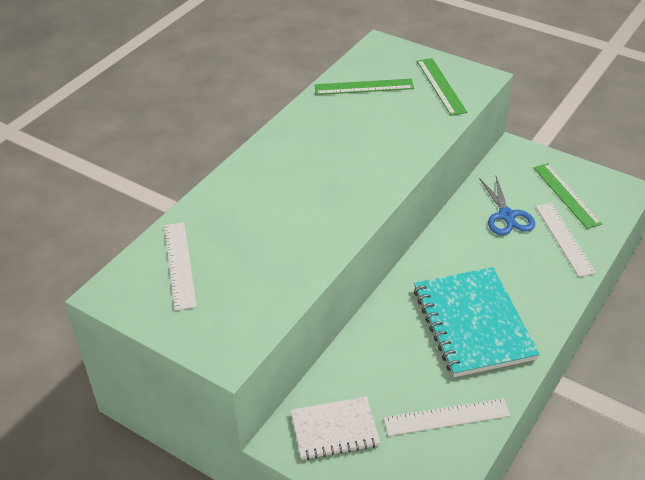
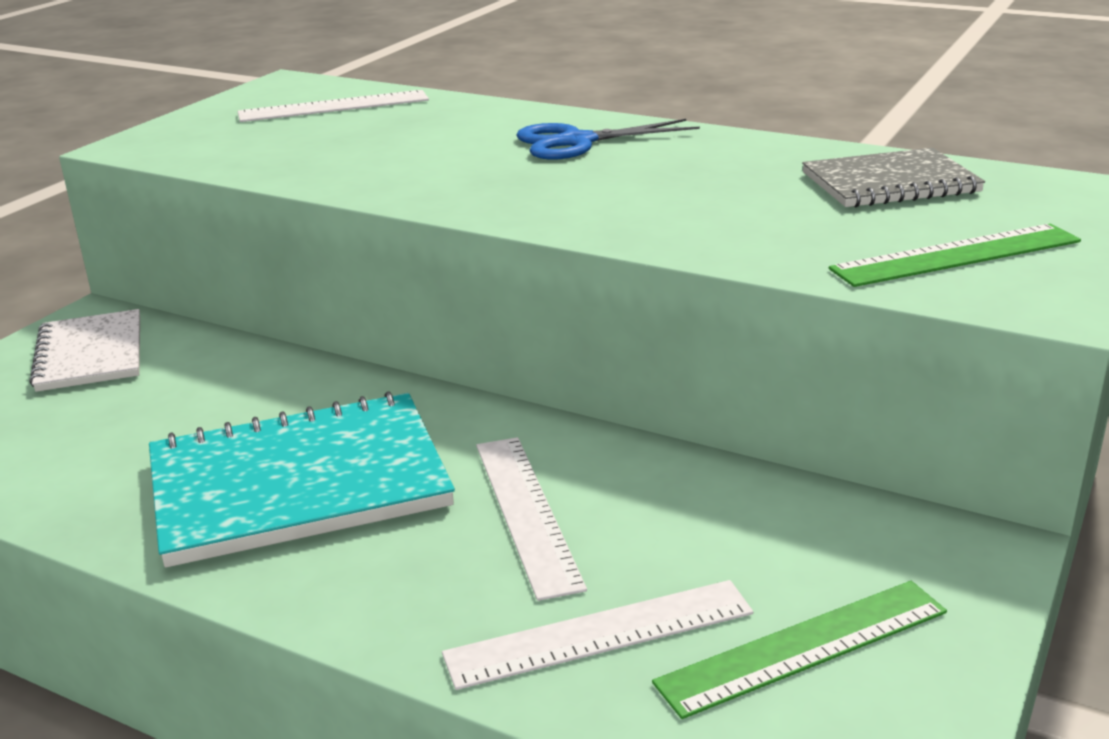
camera: 85 degrees right, 15 degrees down
green ruler [315,79,414,95] -> grey notebook [802,148,985,208]
white ruler [383,398,510,436] -> white ruler moved to [476,437,587,601]
blue scissors [479,176,535,235] -> blue scissors moved to [516,119,700,159]

